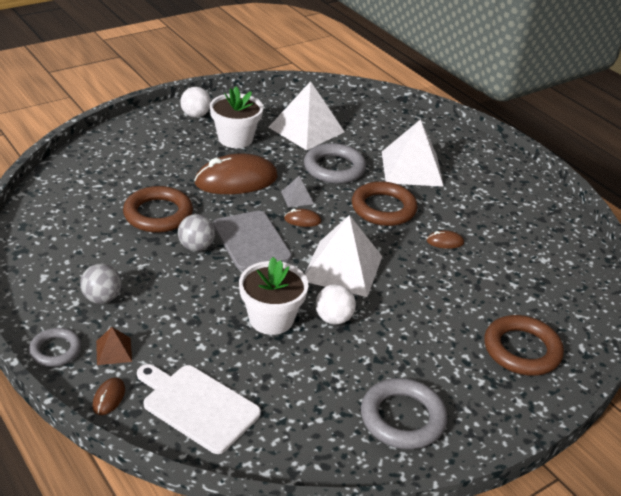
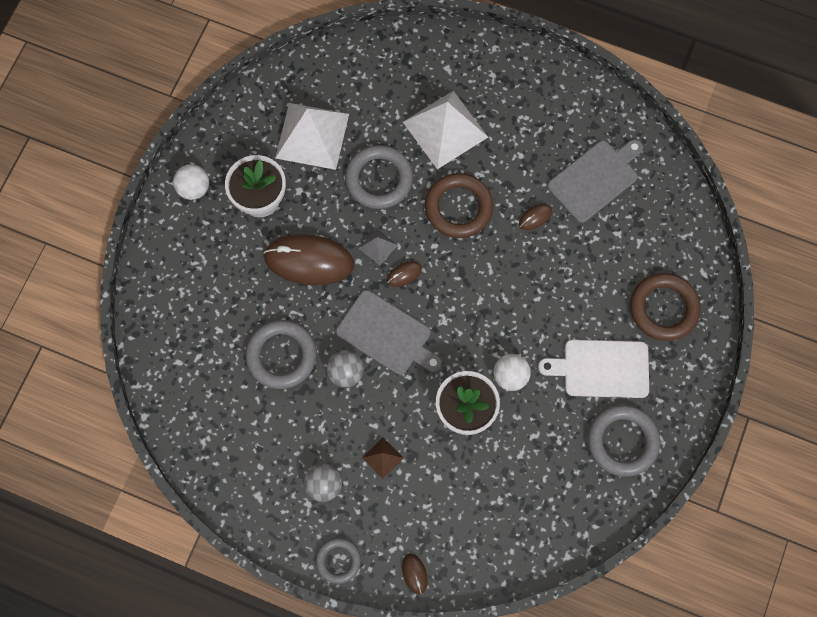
camera: 30 degrees left, 35 degrees up
brown pyramid [96,327,132,365] -> brown pyramid moved to [362,437,404,479]
brown ring [123,186,193,233] -> grey ring [246,320,317,389]
white cutting board [137,364,261,454] -> white cutting board moved to [538,339,649,398]
brown mouse [194,153,278,194] -> brown mouse turned 60 degrees clockwise [263,234,354,285]
white pyramid [305,215,382,297] -> none
none -> grey cutting board [547,139,643,223]

